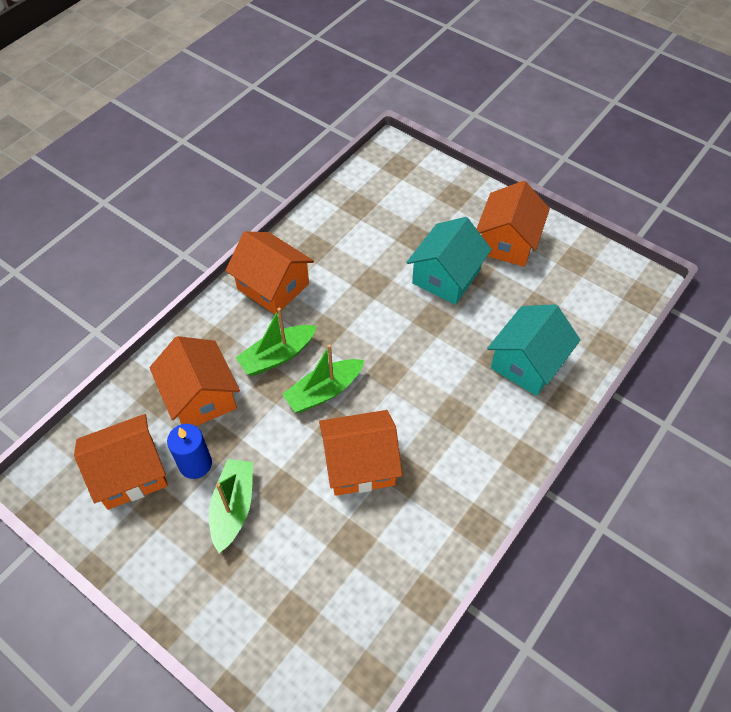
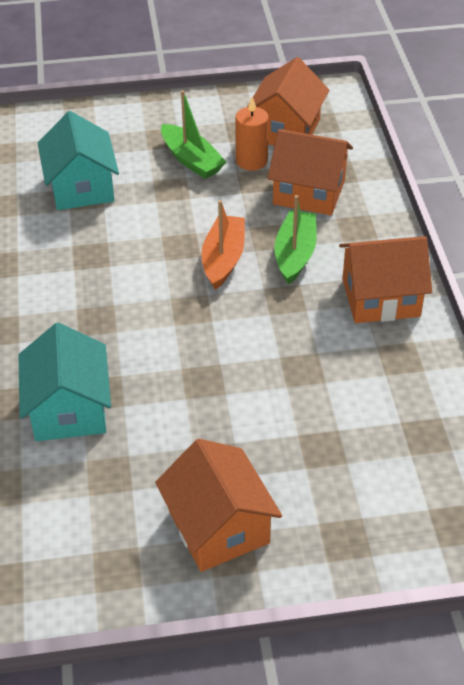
camera: 135 degrees right, 10 degrees down
blue candle [167,424,212,479] -> orange candle [235,97,269,171]
green boat [282,344,364,412] -> orange boat [201,200,245,290]
orange house [319,410,402,496] -> none
turquoise house [406,217,492,305] -> turquoise house moved to [38,111,119,210]

